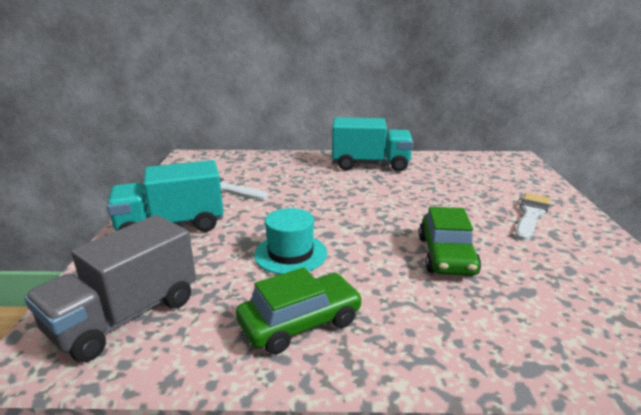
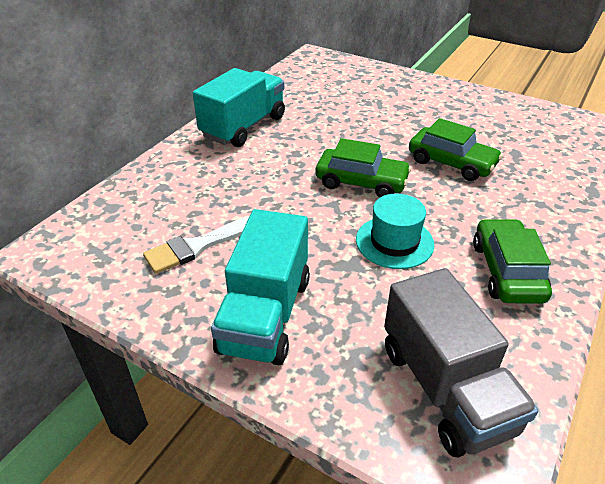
camera: 60 degrees left, 15 degrees up
white brush [515,193,551,241] -> none
none -> green car [316,138,411,198]

